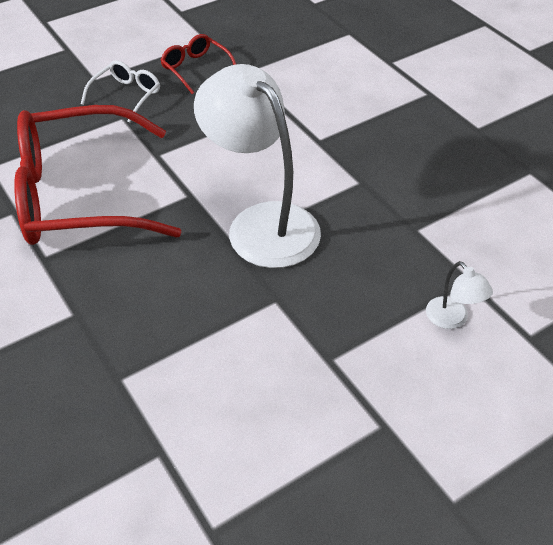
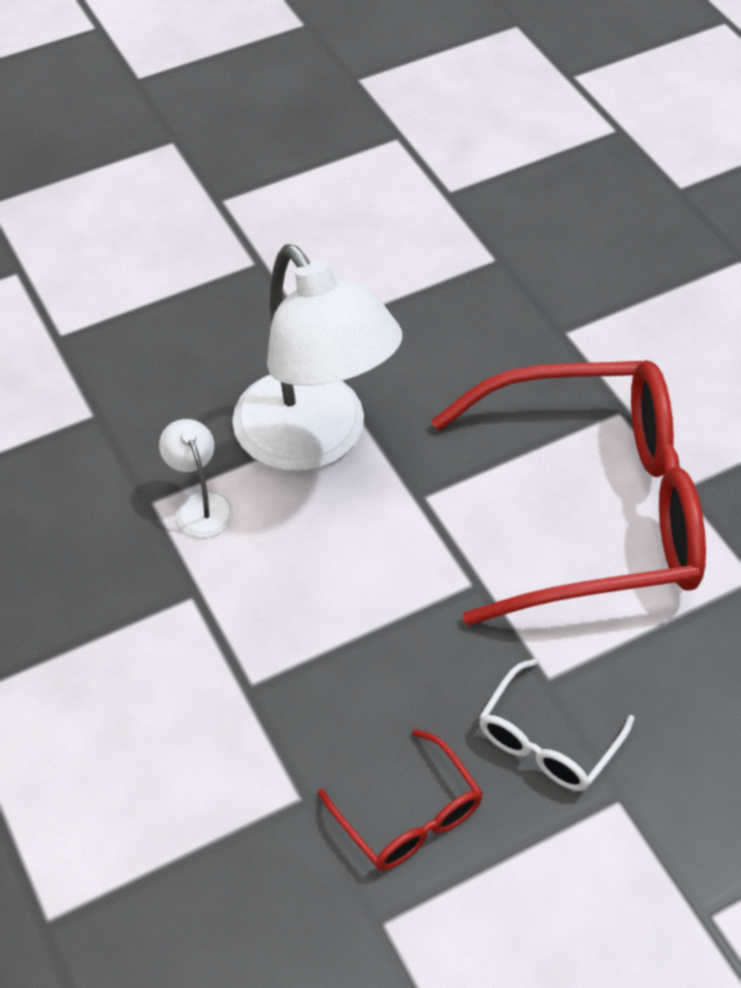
camera: 175 degrees left, 5 degrees up
white lamp [426,261,493,329] -> white lamp moved to [159,419,234,538]

